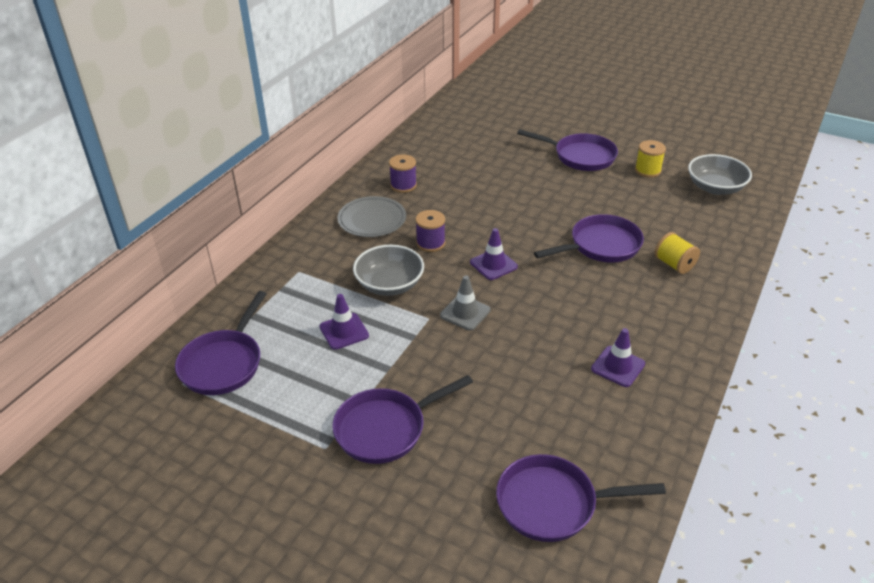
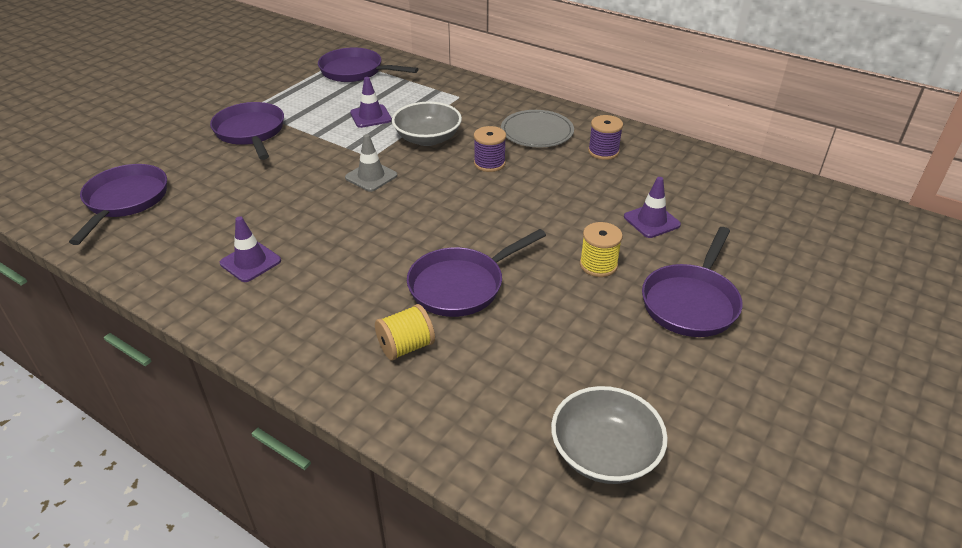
camera: 95 degrees right, 0 degrees up
purple traffic cone [470,228,518,280] -> purple traffic cone moved to [624,177,681,238]
purple pan [534,214,644,263] -> purple pan turned 75 degrees clockwise [407,229,546,317]
yellow spool [635,140,666,178] -> yellow spool moved to [580,222,623,277]

